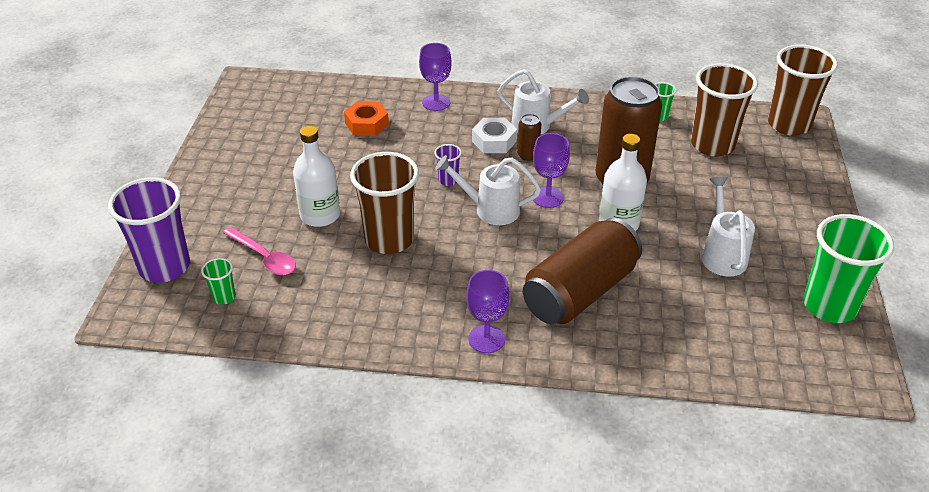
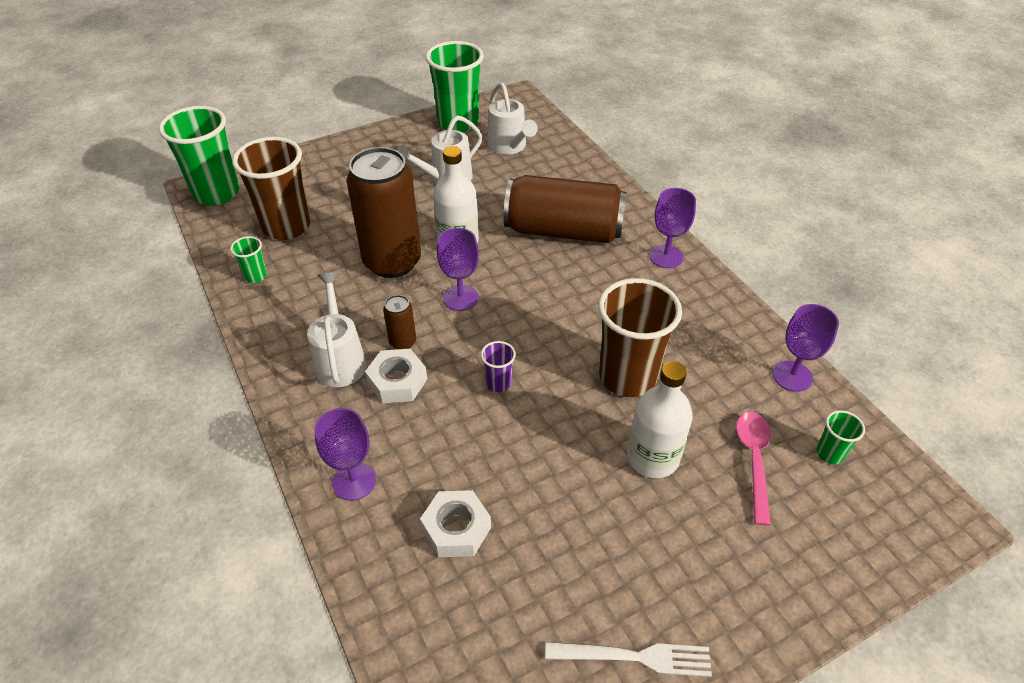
camera: 125 degrees left, 5 degrees up
purple cup [108,177,190,283] -> none
orange nut [344,101,389,136] -> white nut [420,490,491,557]
white watering can [435,155,541,225] -> white watering can moved to [487,83,538,155]
brown cup [768,45,838,136] -> green cup [159,106,239,206]
none -> white fork [545,642,712,677]
none -> purple goblet [773,304,839,392]

